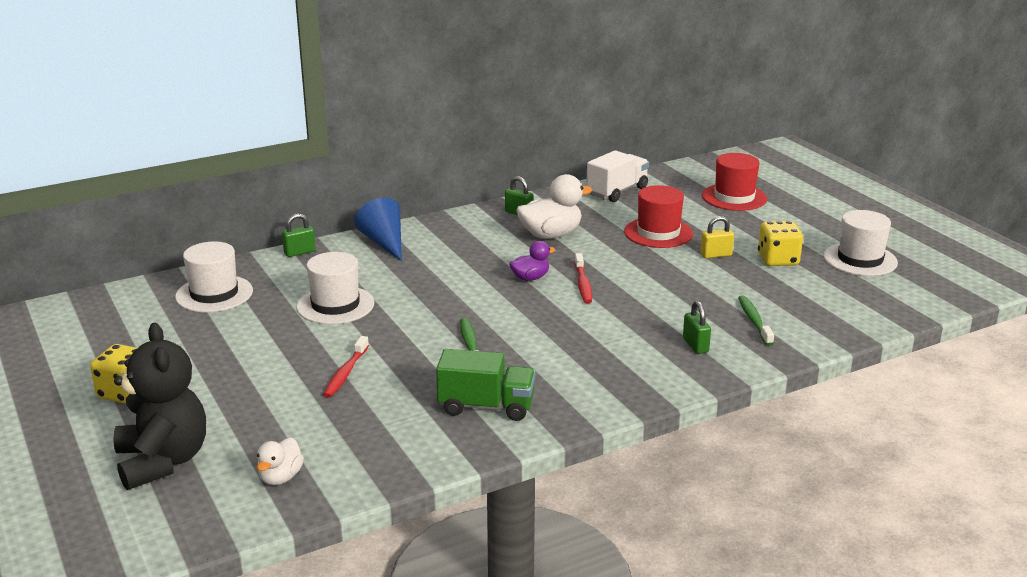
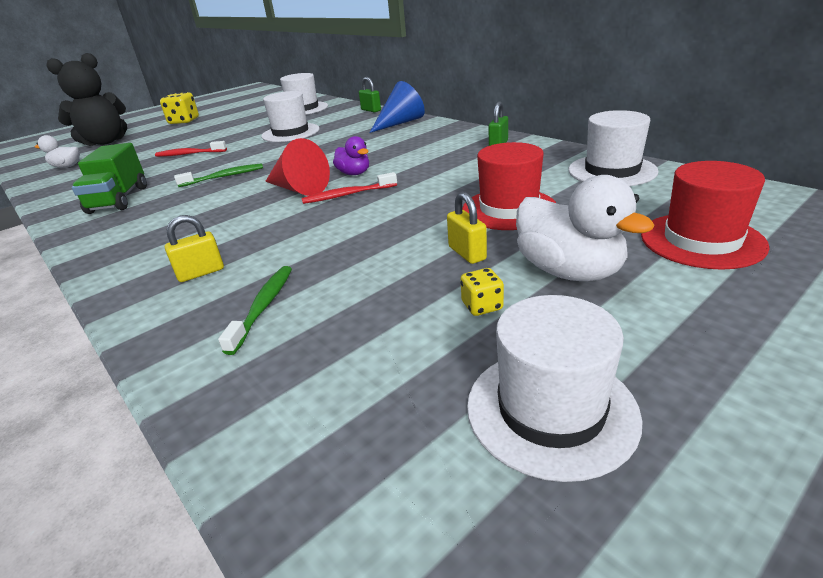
camera: 80 degrees right, 5 degrees up
white duck [516,174,592,239] -> white duck moved to [516,175,654,281]
white truck [586,150,649,202] -> white hat [568,110,659,186]
green padlock [683,301,711,354] -> yellow padlock [165,215,224,282]
green toothbrush [738,295,774,346] -> green toothbrush turned 60 degrees counterclockwise [218,266,292,355]
yellow dice [758,221,803,266] -> yellow dice [461,268,504,316], size x0.53
none -> red cone [265,138,330,196]

